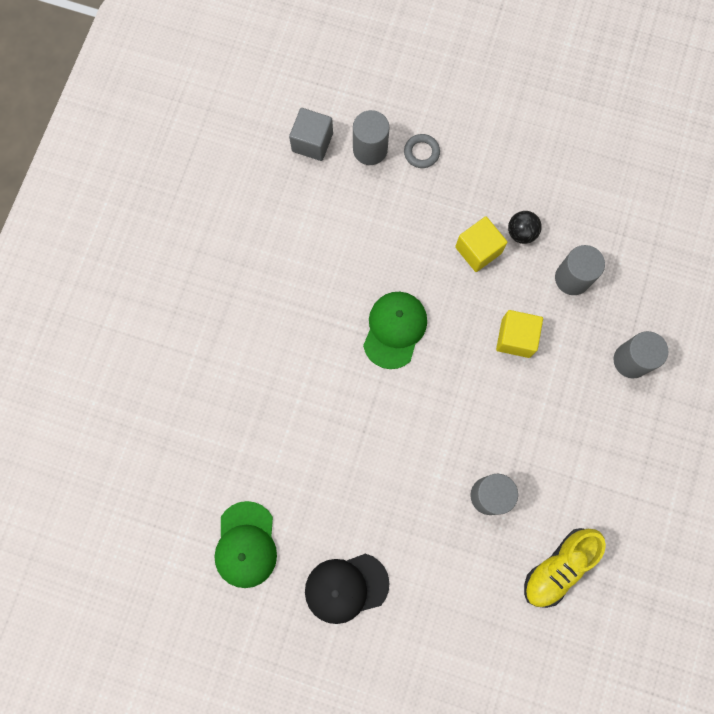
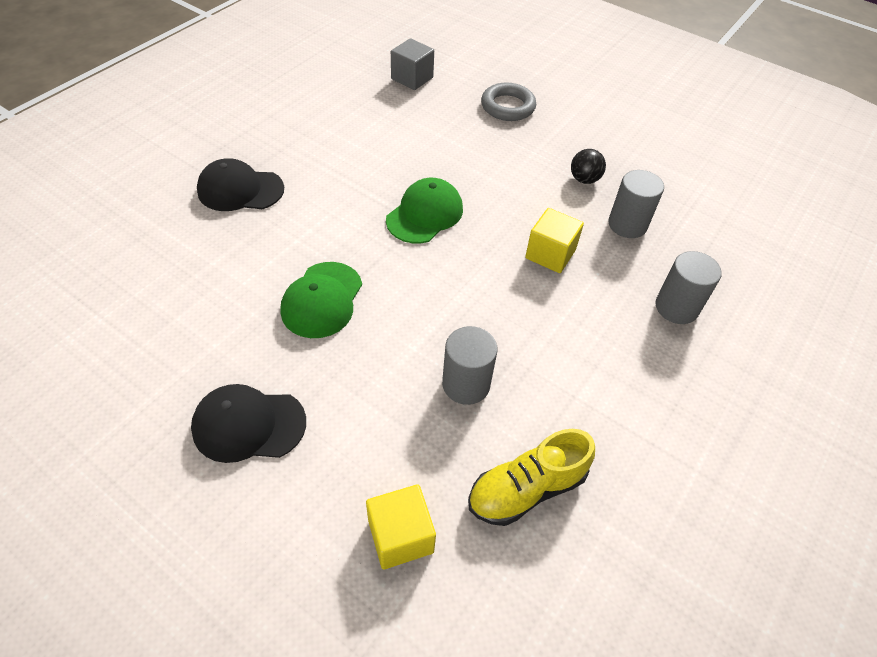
camera: 15 degrees right, 25 degrees down
green cap [214,501,277,588] -> green cap moved to [280,262,362,338]
grey cylinder [353,110,390,165] -> none
grey ring [404,134,440,168] -> grey ring [481,83,536,121], size x1.58
yellow cube [455,216,508,272] -> yellow cube moved to [366,484,436,570]
none -> black cap [197,158,284,211]

